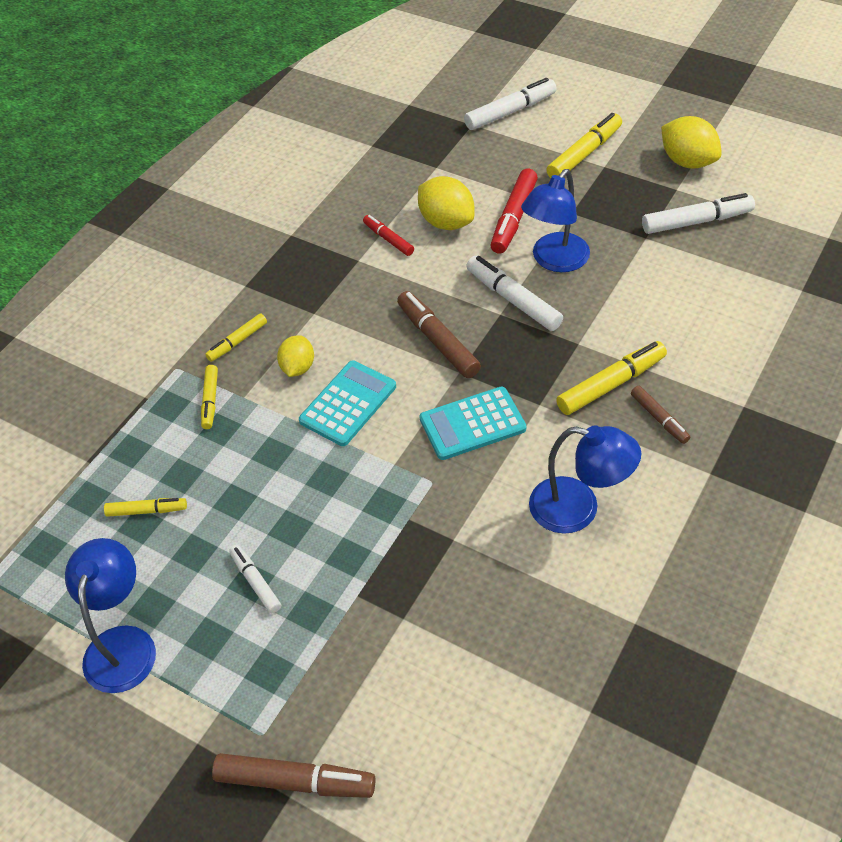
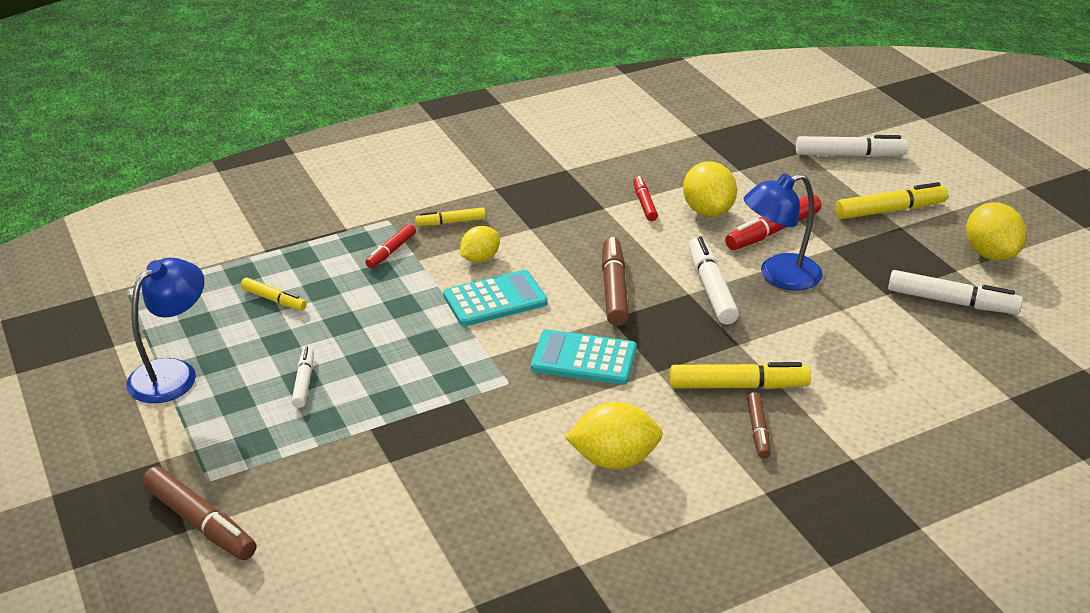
camera: 30 degrees right, 15 degrees down
yellow marker [201,365,218,429] -> red marker [365,224,416,268]
blue lamp [529,425,641,534] -> yellow lemon [565,402,663,470]

